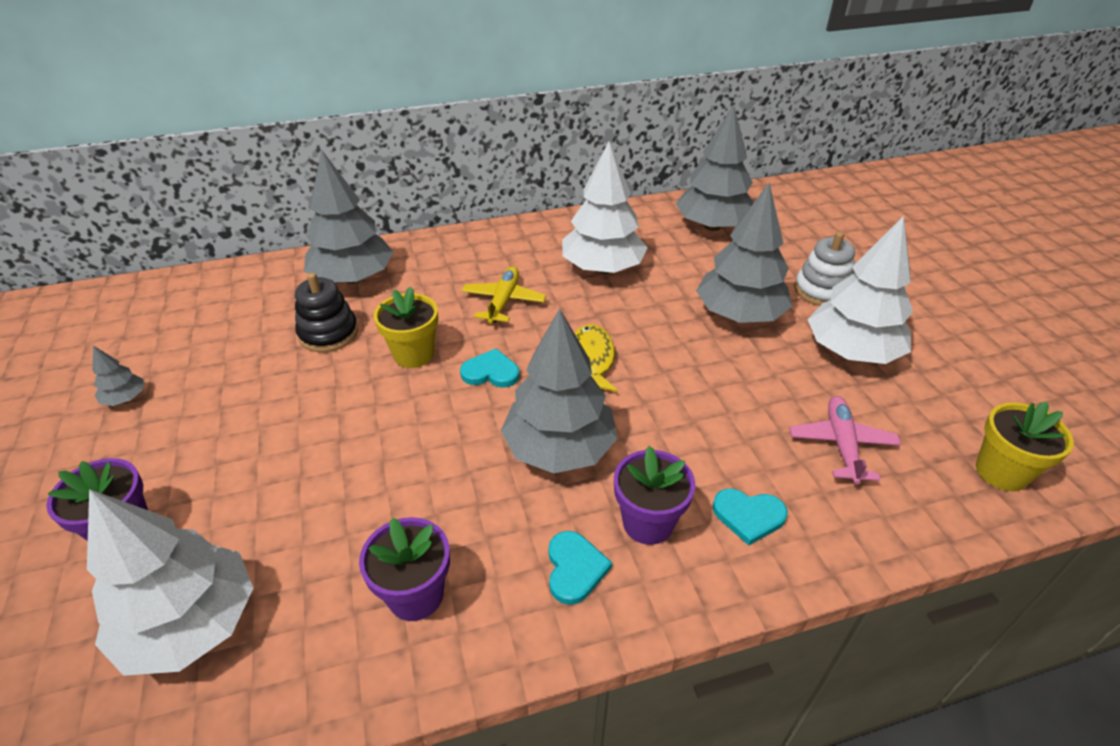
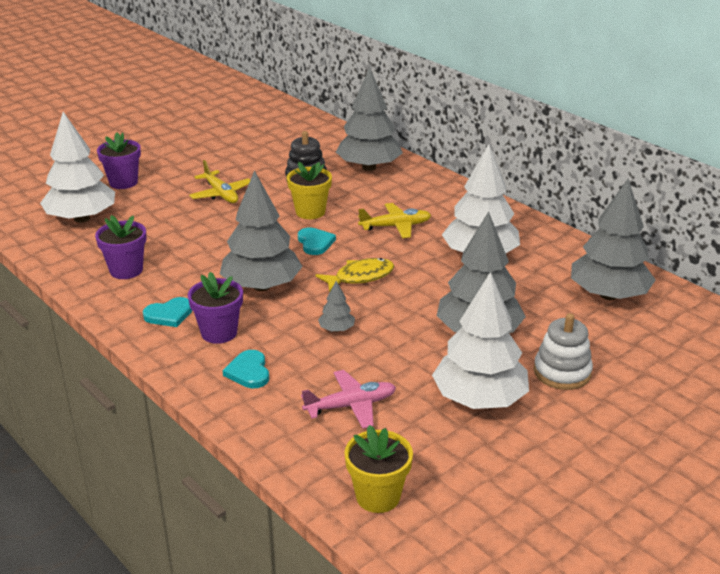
camera: 65 degrees right, 10 degrees down
grey tree [92,346,144,406] -> grey tree moved to [318,281,355,332]
none -> yellow plane [189,160,250,203]

